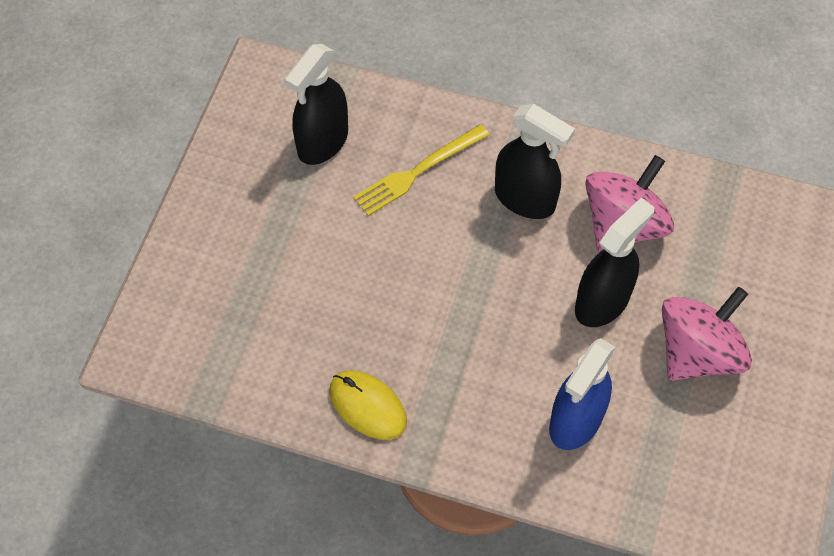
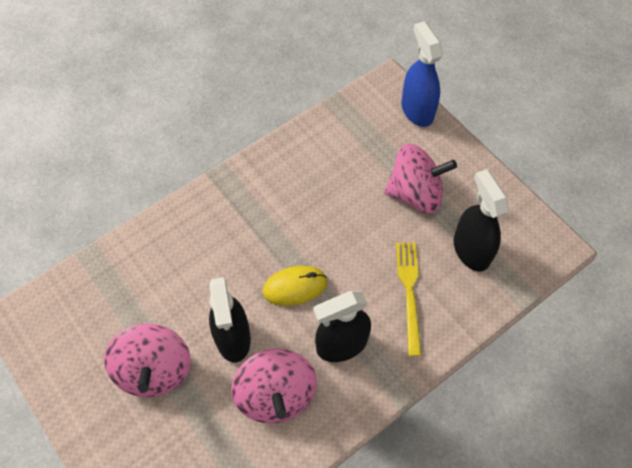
camera: 125 degrees right, 0 degrees up
yellow mouse [329,370,407,440] -> yellow mouse moved to [263,266,327,306]
blue spray bottle [549,338,615,450] -> blue spray bottle moved to [401,21,443,127]
none -> pink spinning top [385,144,457,213]

